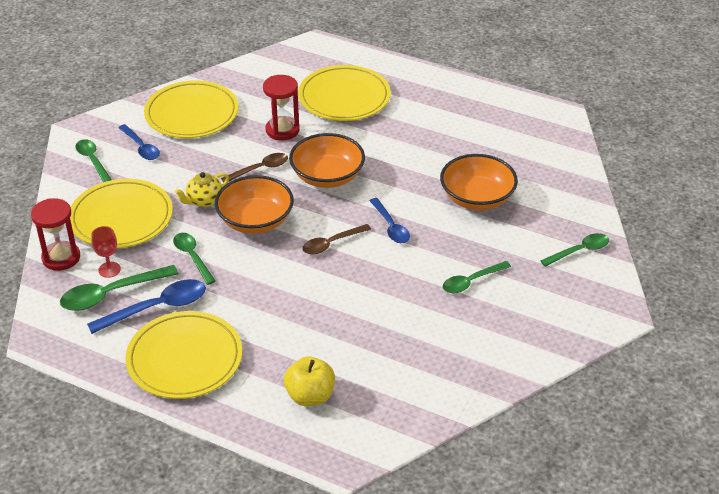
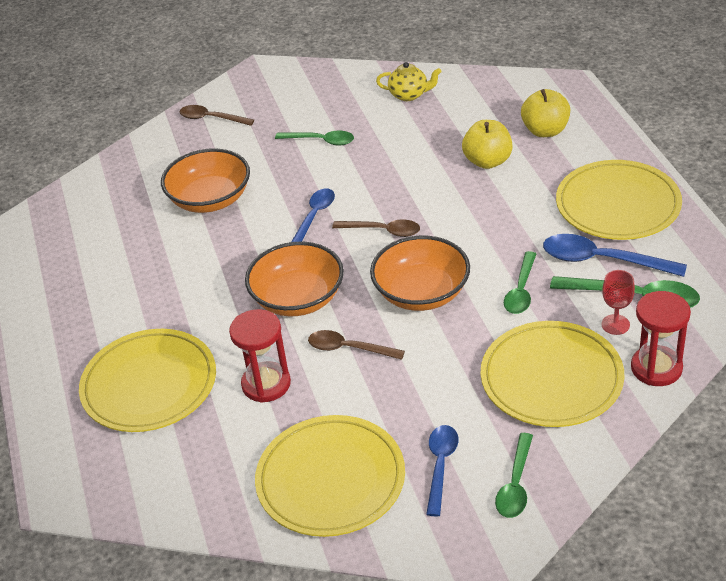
camera: 130 degrees left, 0 degrees up
yellow teapot [174,172,229,207] -> yellow teapot moved to [376,62,442,101]
green spoon [540,233,609,267] -> brown spoon [179,105,254,126]
none -> yellow apple [462,120,513,169]

